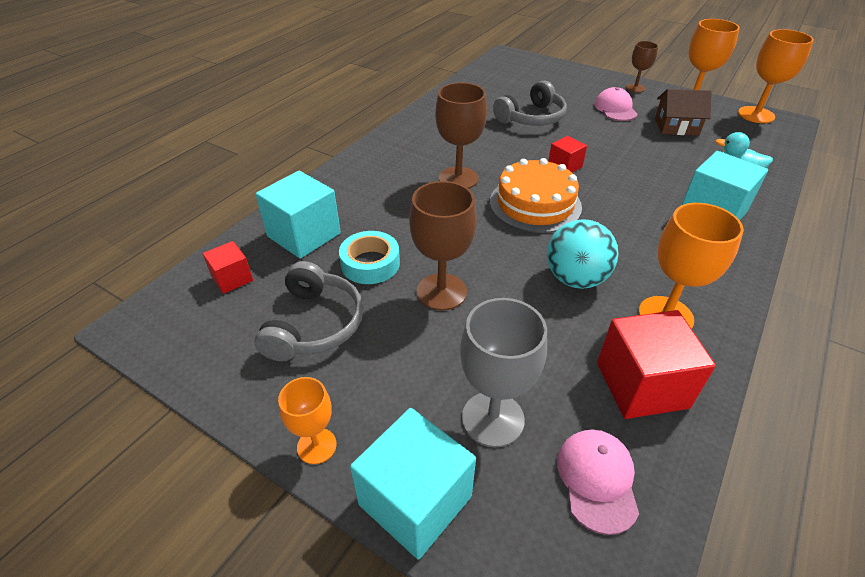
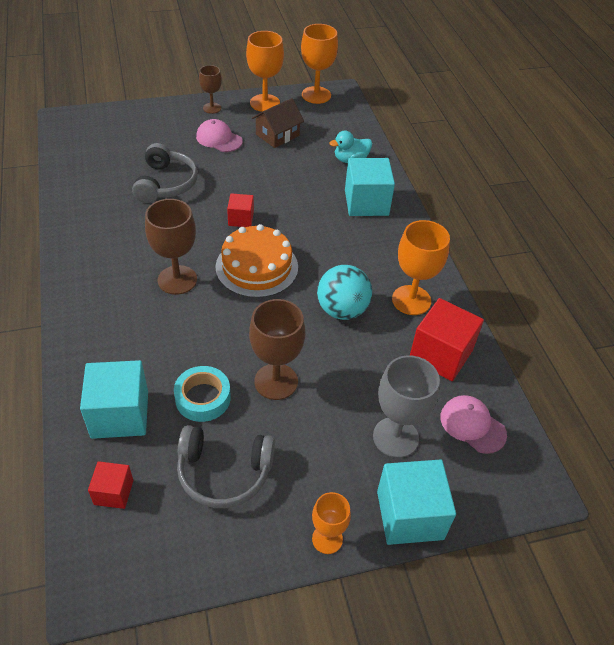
camera: 50 degrees left, 5 degrees up
grey headphones [254,261,364,361] -> grey headphones turned 135 degrees clockwise [177,425,275,508]

